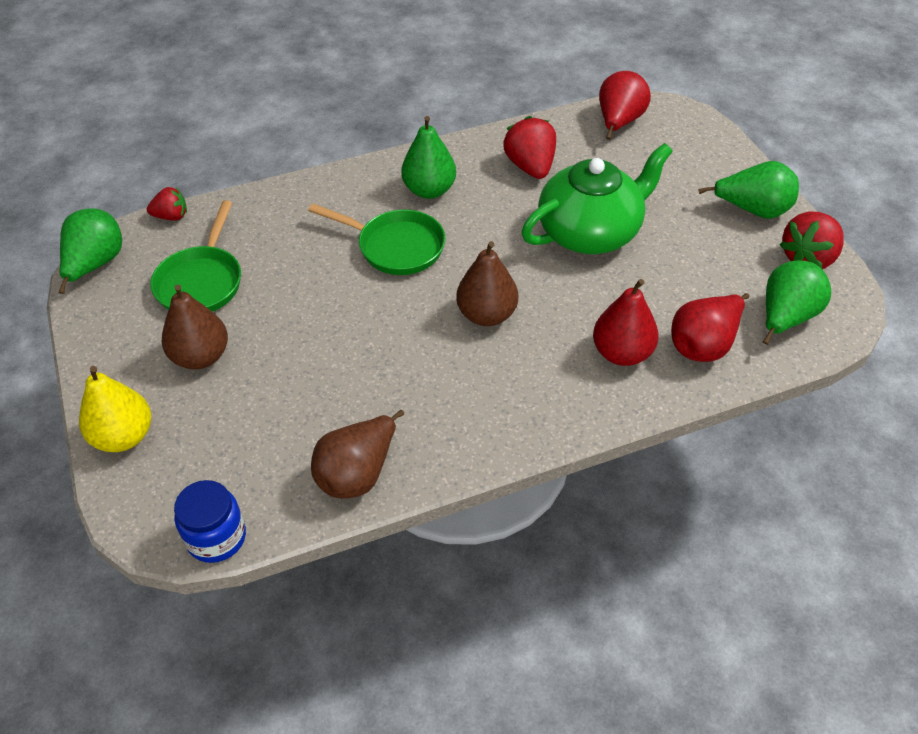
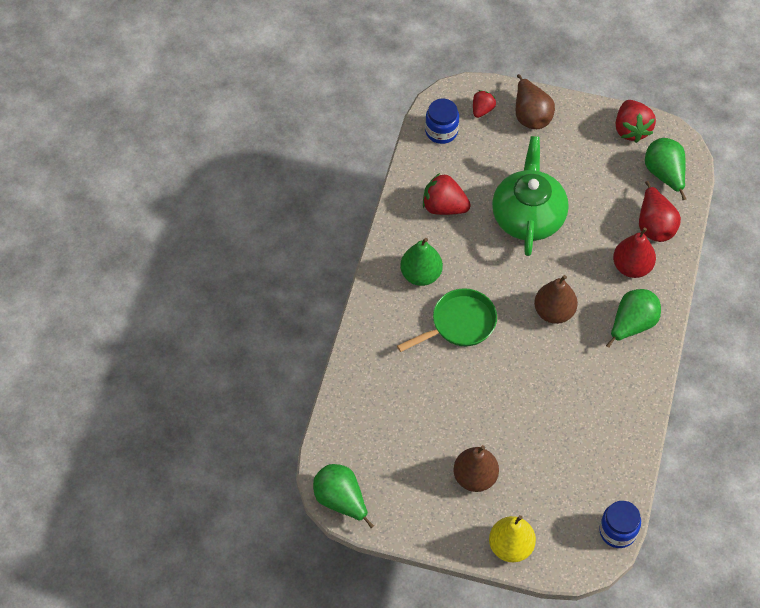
camera: 55 degrees left, 10 degrees up
red strawberry [147,187,187,221] -> red strawberry moved to [473,90,496,118]
green pan [150,200,241,312] -> none
brown pear [311,410,404,499] -> brown pear moved to [516,74,555,129]
red pear [599,71,651,140] -> blue jar [425,99,459,144]
green pear [698,161,799,219] -> green pear moved to [606,289,661,348]

